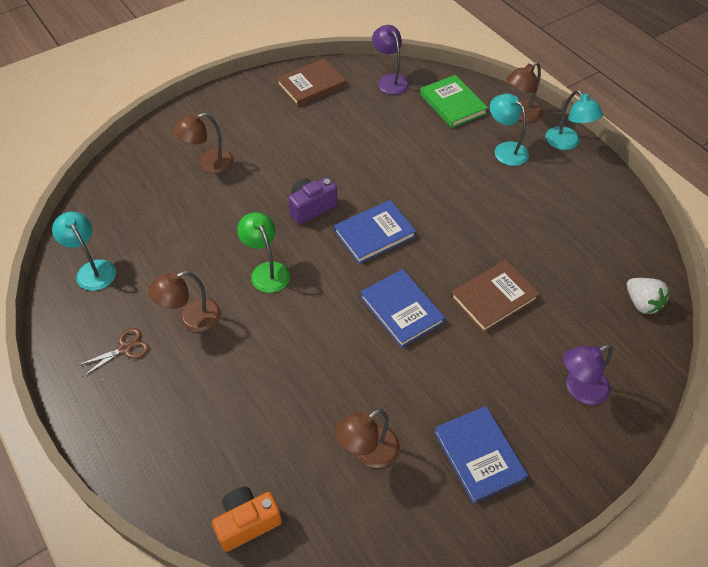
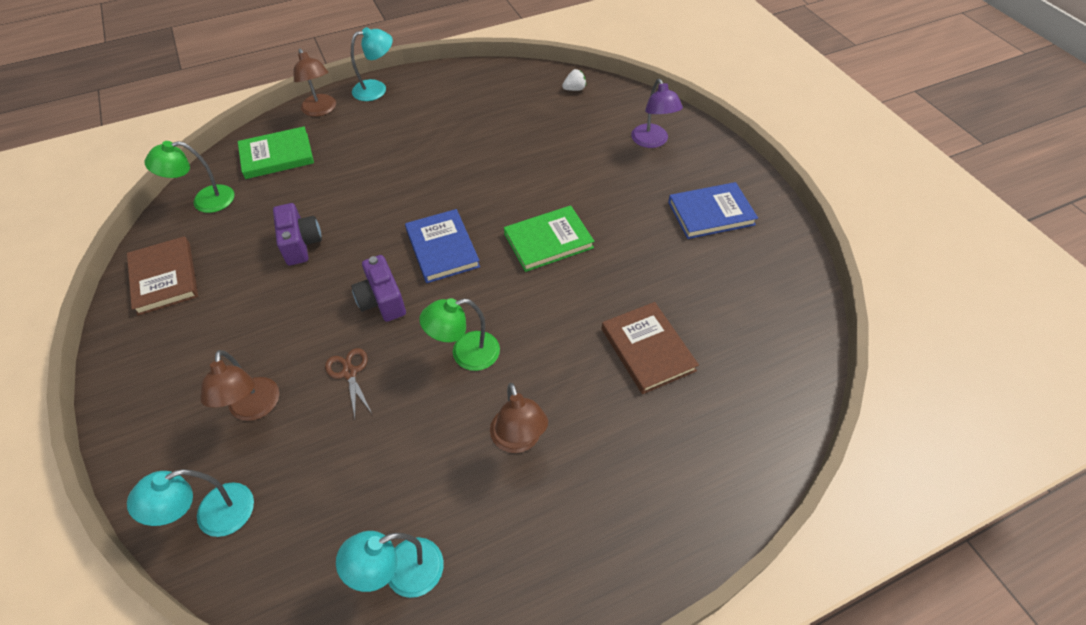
camera: 80 degrees left, 0 degrees up
brown scissors [77,328,149,377] -> brown scissors moved to [325,348,372,418]
orange camera [212,487,282,552] -> none
brown lamp [335,409,400,468] -> none
blue book [360,269,445,348] -> green book [504,205,594,272]
purple lamp [372,25,410,95] -> green lamp [144,141,234,213]
brown book [451,260,540,333] -> brown book moved to [602,302,699,394]
turquoise lamp [490,94,529,166] -> turquoise lamp moved to [127,469,254,537]
white strawberry [627,278,670,314] -> white strawberry [562,69,586,91], size x0.66
none -> purple camera [273,203,322,265]

